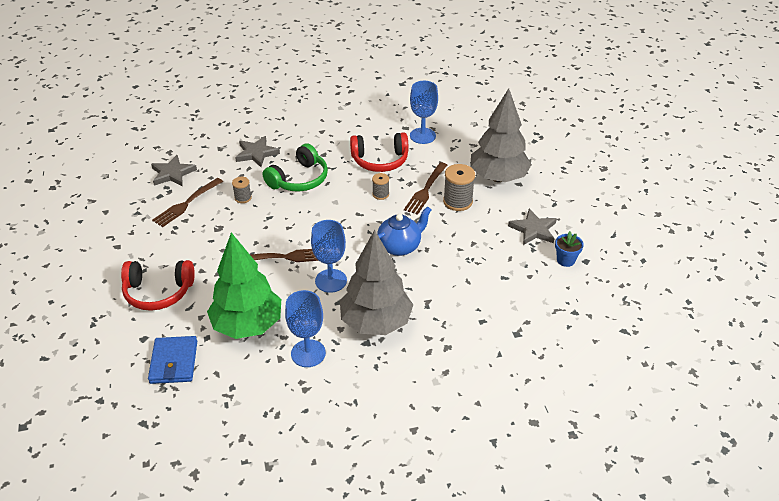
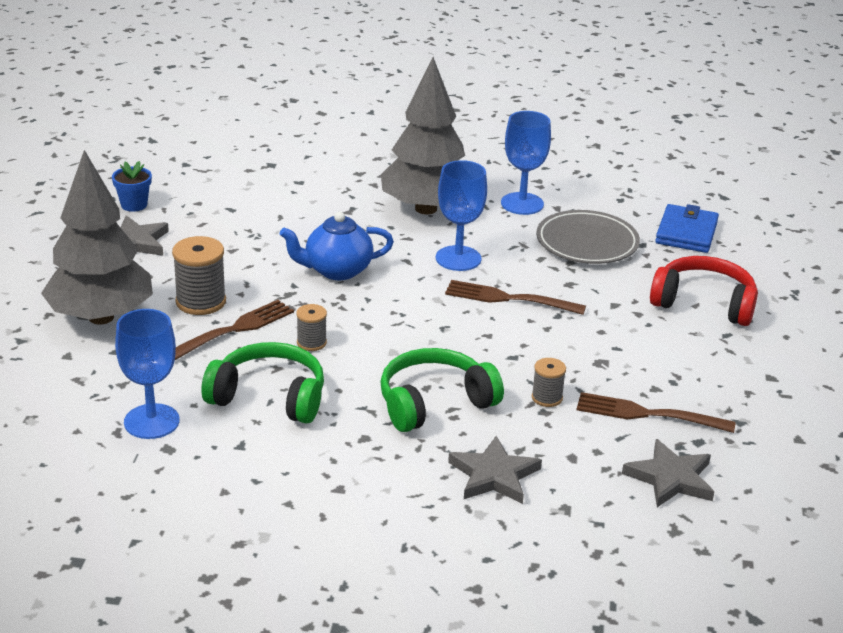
camera: 160 degrees left, 10 degrees down
brown fork [152,178,223,227] -> brown fork turned 135 degrees counterclockwise [577,392,735,433]
green tree [207,232,281,339] -> grey plate [536,210,640,264]
red headphones [350,132,409,172] -> green headphones [202,342,324,423]

